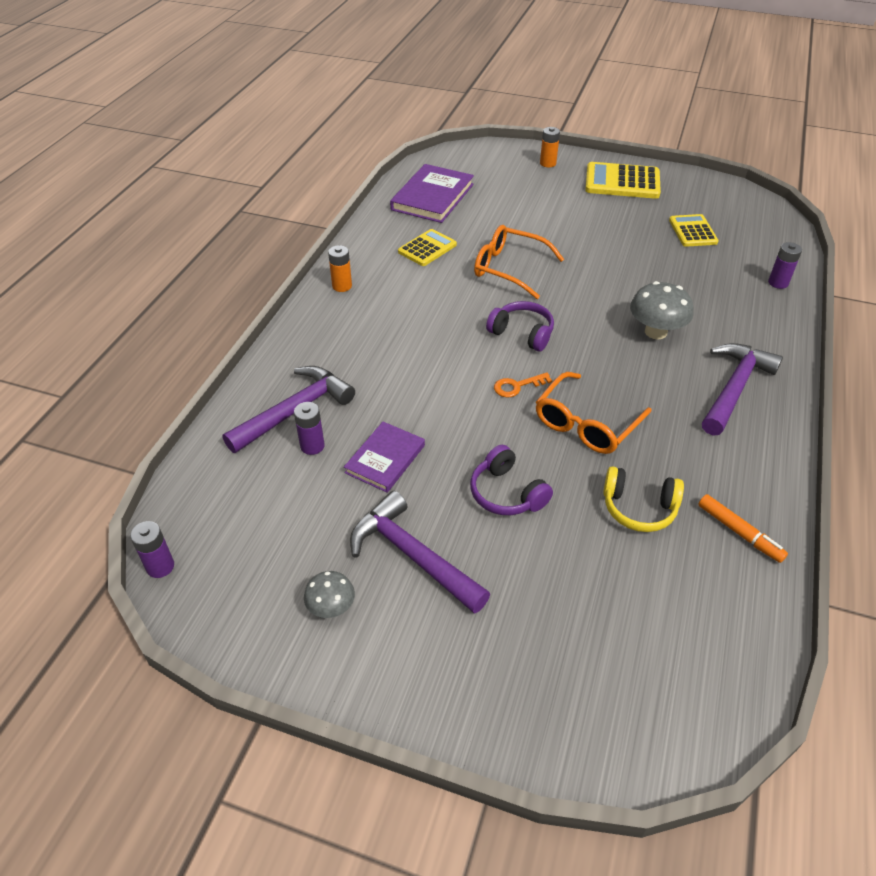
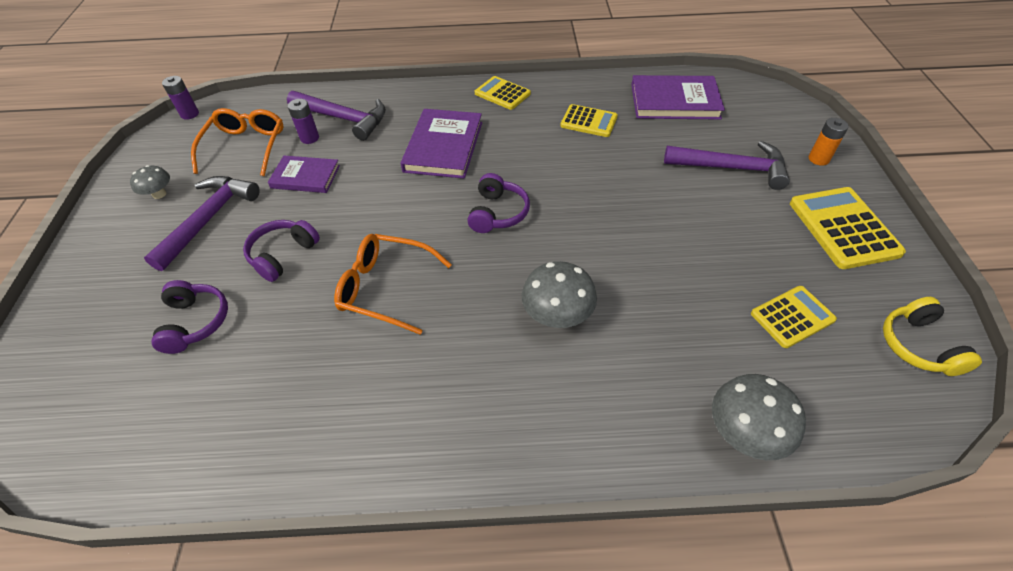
camera: 70 degrees right, 5 degrees up
orange battery [328,245,352,292] -> yellow calculator [475,76,531,110]
orange glasses [474,225,564,299] -> orange glasses moved to [191,108,284,176]
orange key [494,373,552,397] -> none
yellow headphones [603,466,684,532] -> yellow headphones moved to [883,297,982,376]
orange marker [698,494,788,563] -> none
purple hammer [702,343,783,436] -> purple hammer moved to [664,141,790,190]
purple battery [768,242,802,289] -> grey mushroom [712,374,806,460]
none -> purple headphones [151,280,228,354]
none -> purple book [401,109,482,179]

